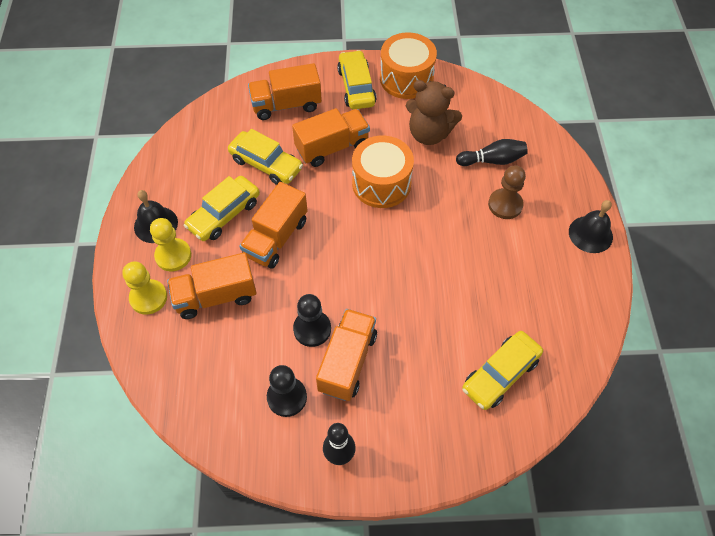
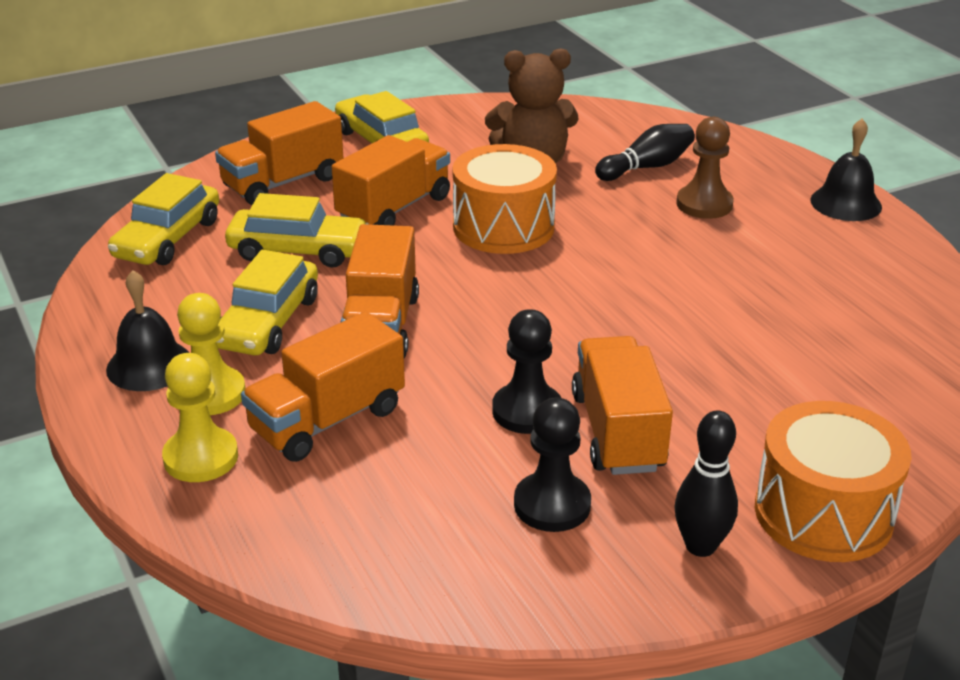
camera: 25 degrees left, 25 degrees down
orange drum [380,32,437,99] -> orange drum moved to [755,401,912,562]
yellow car [462,331,543,410] -> yellow car moved to [108,173,219,265]

